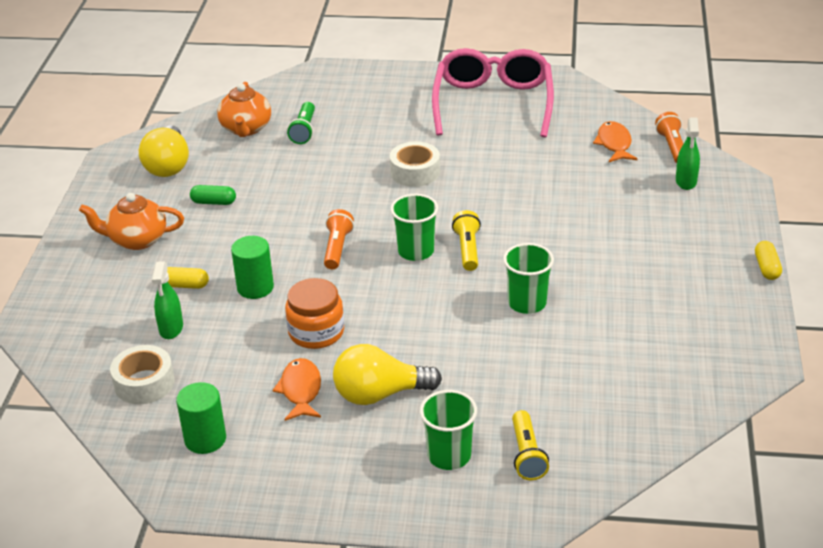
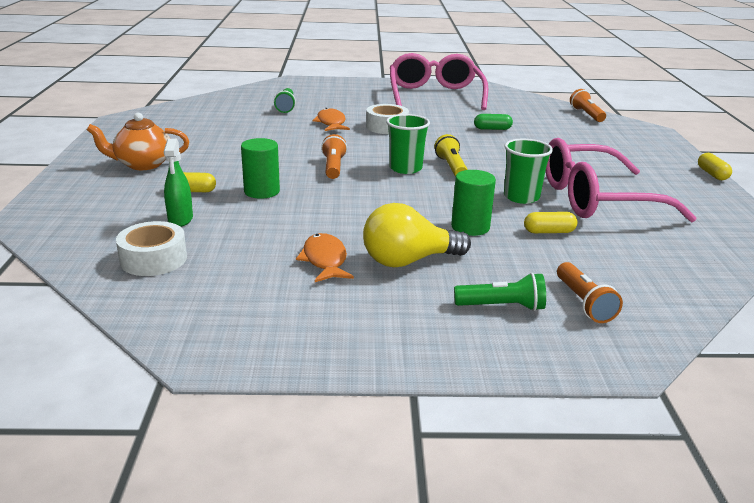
camera: 10 degrees left, 10 degrees down
yellow light bulb [139,125,189,177] -> none
green cylinder [176,382,226,454] -> green cylinder moved to [451,170,496,236]
green capsule [190,185,236,205] -> green capsule moved to [474,114,513,130]
orange teapot [217,82,271,137] -> none
orange jar [285,278,344,349] -> none
green cup [420,390,477,470] -> green flashlight [454,273,546,311]
yellow flashlight [512,410,549,480] -> orange flashlight [557,262,623,323]
orange fish [593,121,637,162] -> orange fish moved to [312,108,350,131]
green spray bottle [676,117,700,190] -> none
none -> yellow capsule [524,212,578,233]
none -> pink glasses [546,138,697,223]

